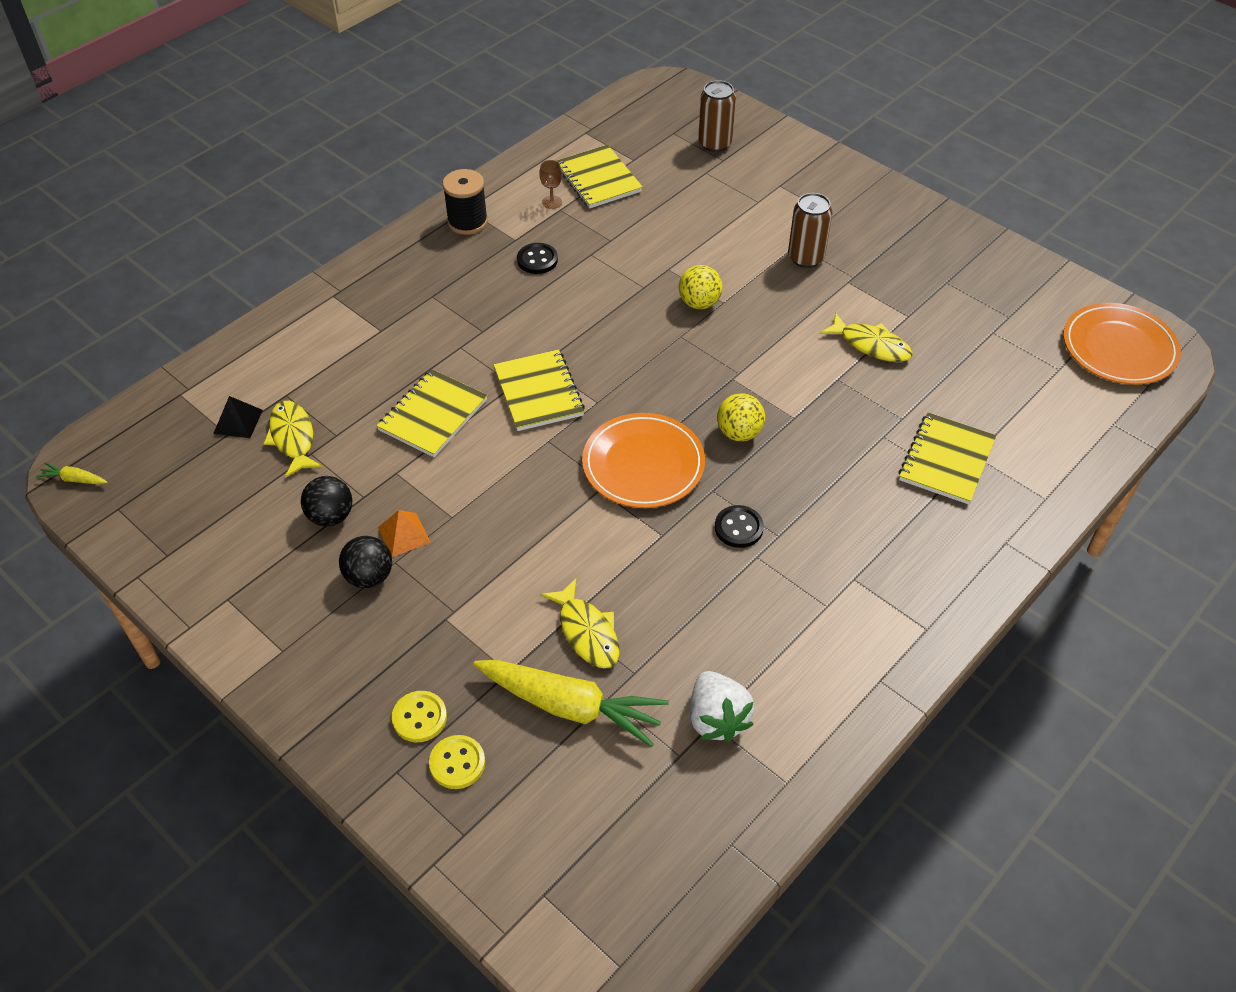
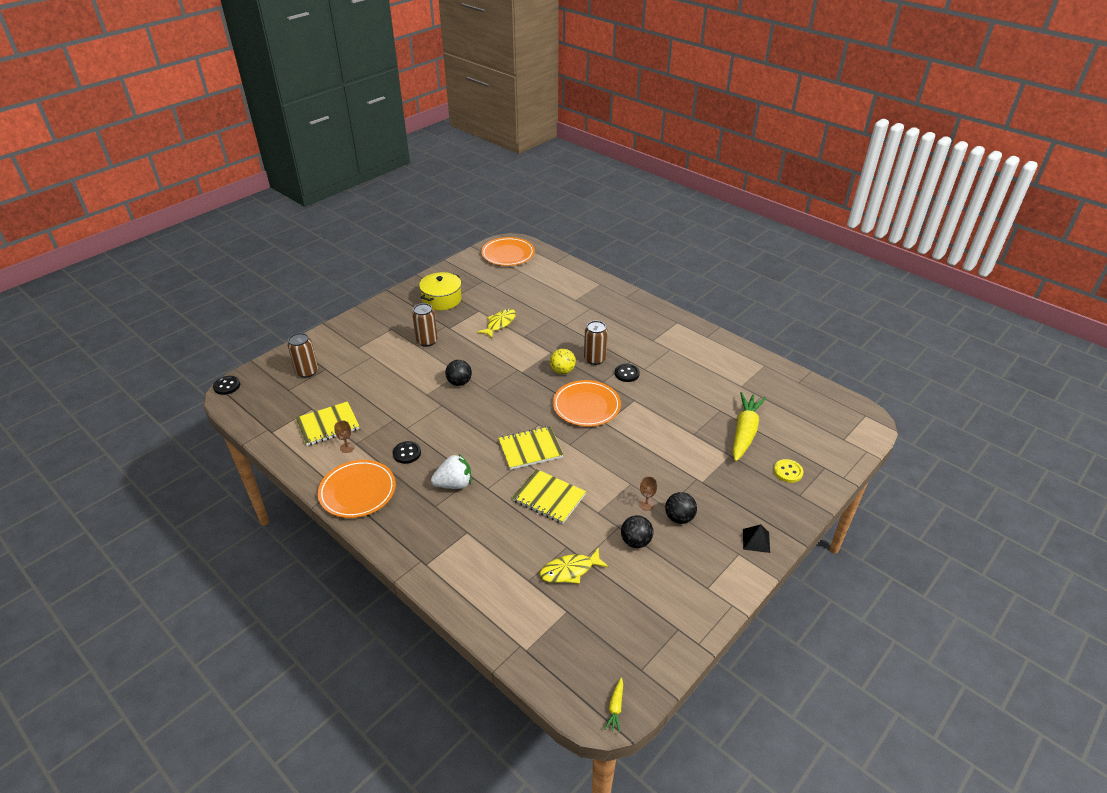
camera: 90 degrees left, 10 degrees down
black pyramid [213,396,263,438] -> black pyramid moved to [743,524,770,553]
orange pyramid [378,510,431,557] -> brown goblet [639,476,657,511]
yellow button [392,691,447,742] -> none
black spool [442,169,488,235] -> orange plate [318,460,396,518]
yellow fish [541,578,620,668] -> none
yellow ball [679,265,723,309] -> black ball [445,360,472,386]
white strawberry [690,671,754,743] -> white strawberry moved to [431,454,471,489]
yellow notebook [899,412,997,504] -> none
none -> black button [213,376,240,395]
none -> yellow pot [419,272,462,310]
none -> brown can [584,321,608,365]

